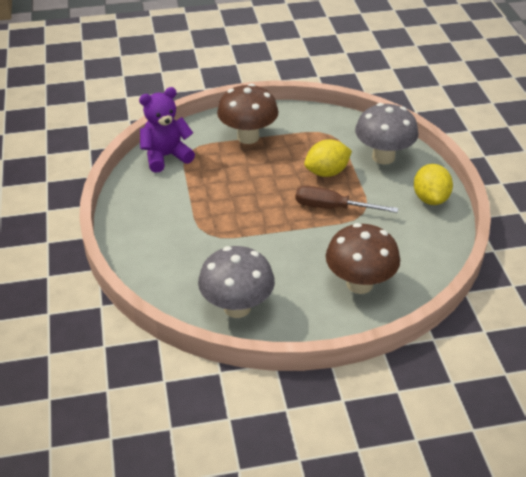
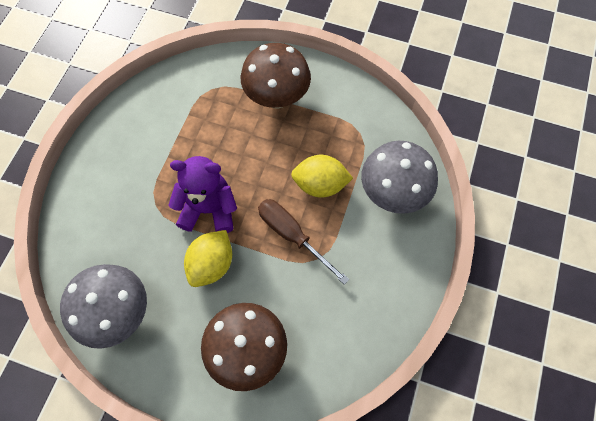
camera: 30 degrees right, 25 degrees up
purple teddy bear [139,87,195,173] -> purple teddy bear moved to [168,156,237,233]
yellow lemon [414,164,453,205] -> yellow lemon moved to [184,230,232,287]

